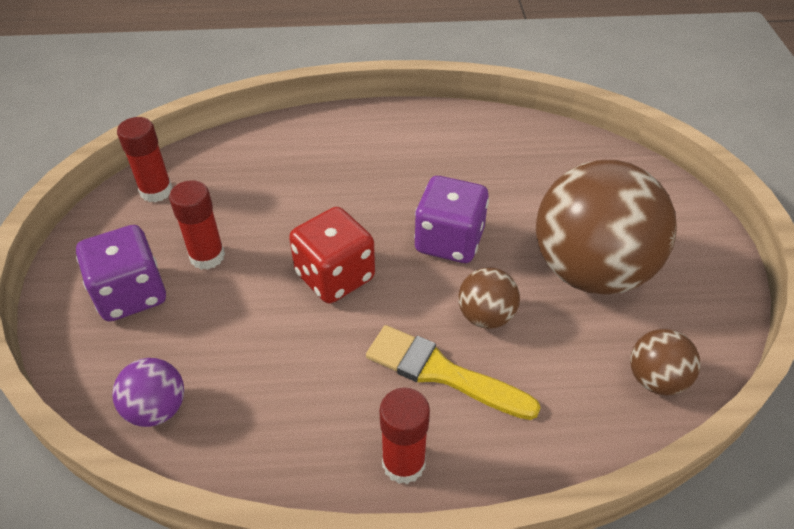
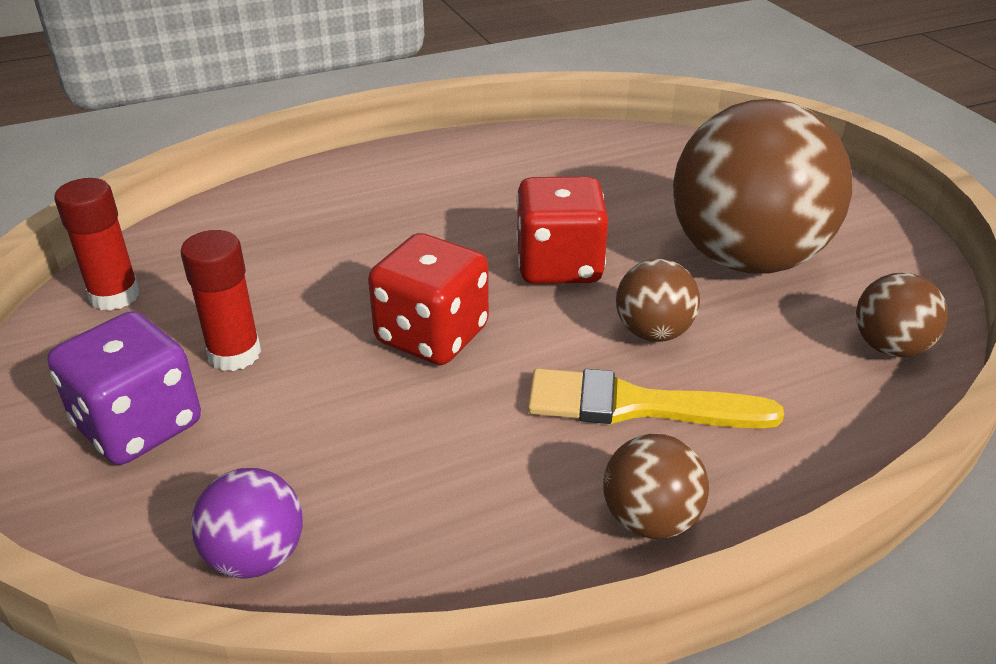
camera: 20 degrees left, 10 degrees down
red glue stick [380,388,430,484] -> brown ball [603,434,709,539]
purple dice [414,176,489,263] -> red dice [516,176,608,284]

